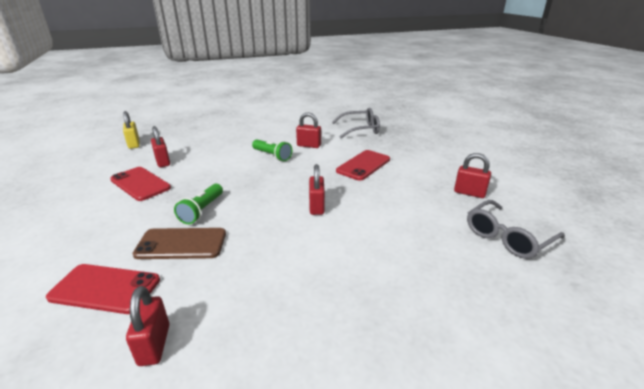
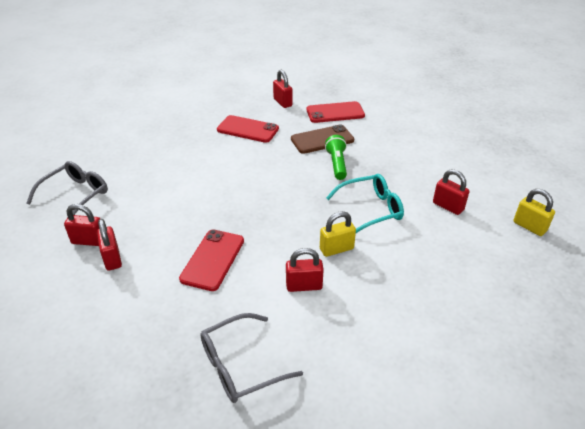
camera: 160 degrees right, 10 degrees up
red phone [110,167,171,201] -> red phone moved to [217,115,279,143]
green flashlight [252,139,292,161] -> yellow padlock [320,211,356,257]
red padlock [309,164,325,215] -> red padlock moved to [97,219,122,271]
none -> turquoise glasses [326,174,404,233]

